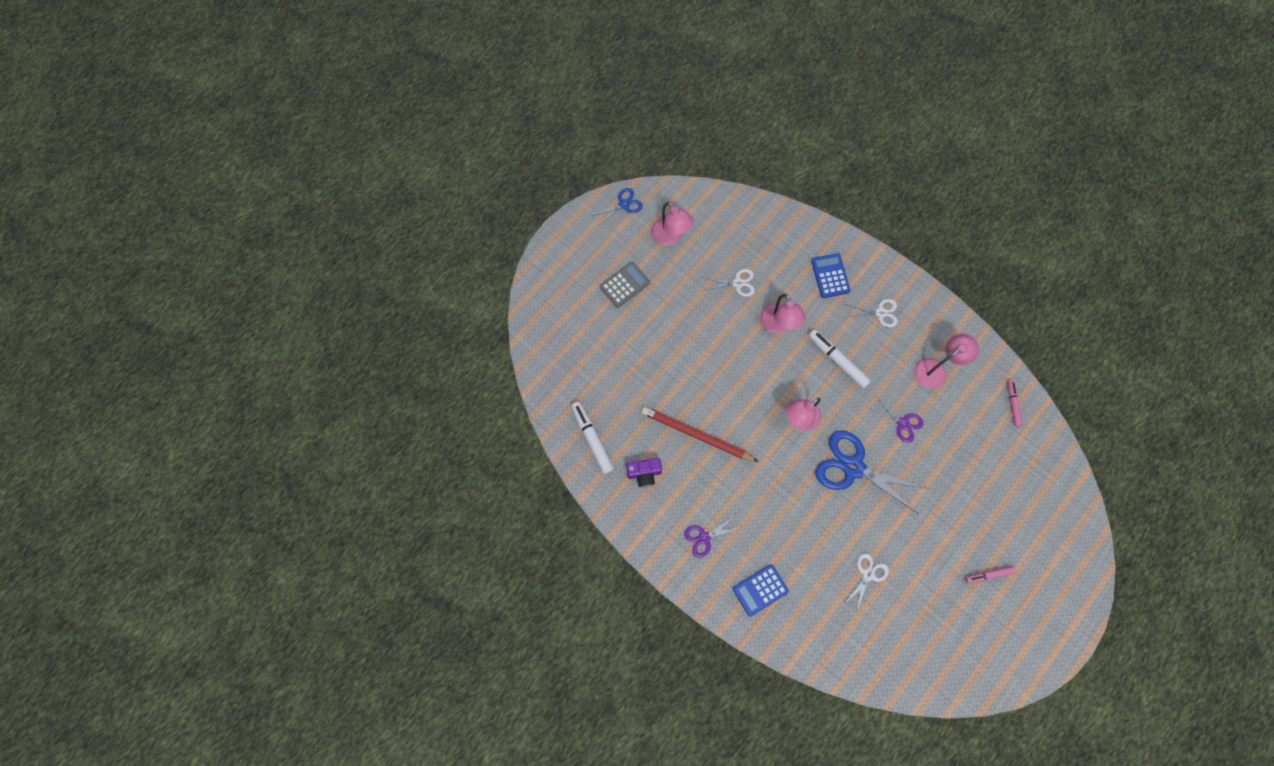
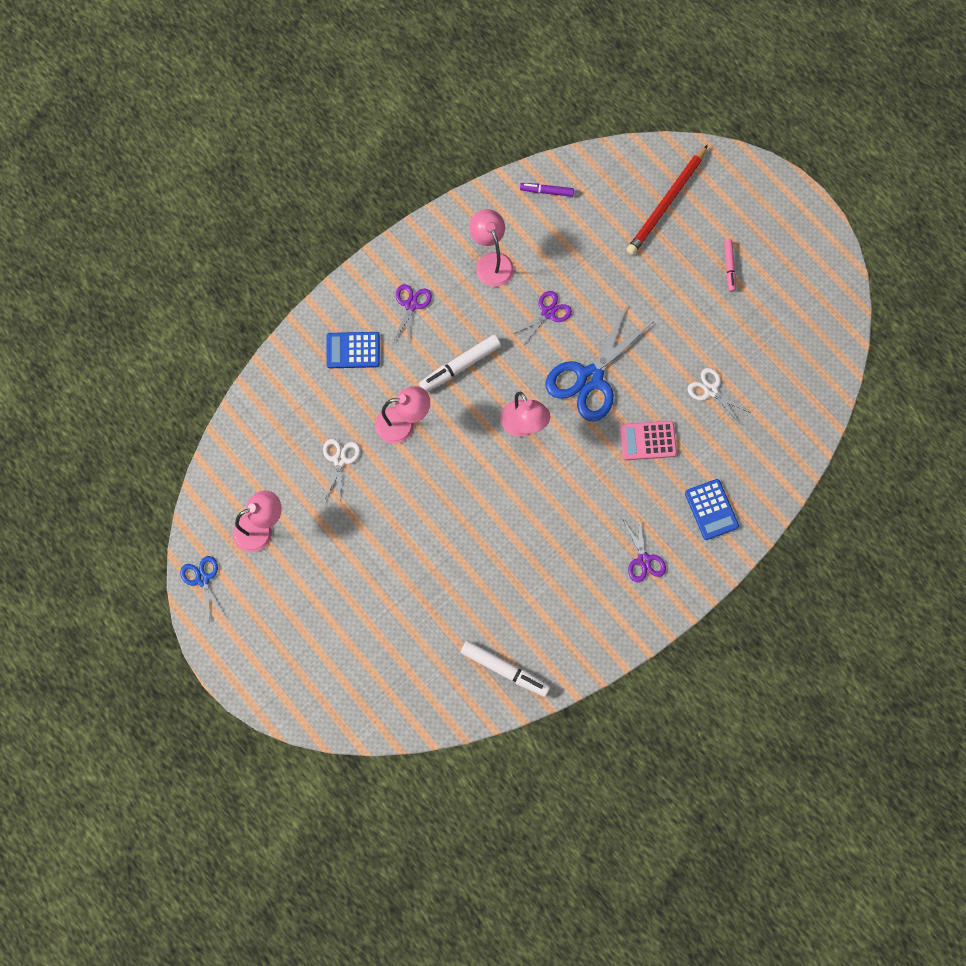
camera: 80 degrees left, 0 degrees up
white marker [571,401,614,474] -> white marker turned 135 degrees counterclockwise [461,641,550,697]
grey calculator [600,262,650,308] -> none
purple camera [626,458,662,487] -> none
red pencil [641,407,759,462] -> red pencil moved to [627,145,708,255]
white scissors [845,299,898,327] -> purple scissors [393,284,432,344]
pink marker [1008,380,1023,427] -> purple marker [520,183,574,197]
none -> pink calculator [620,421,677,460]

